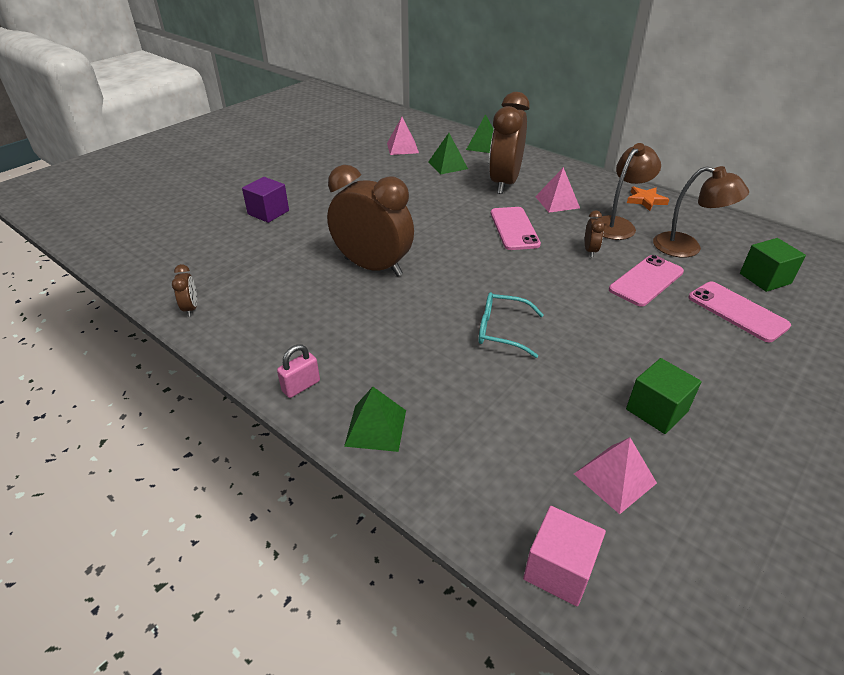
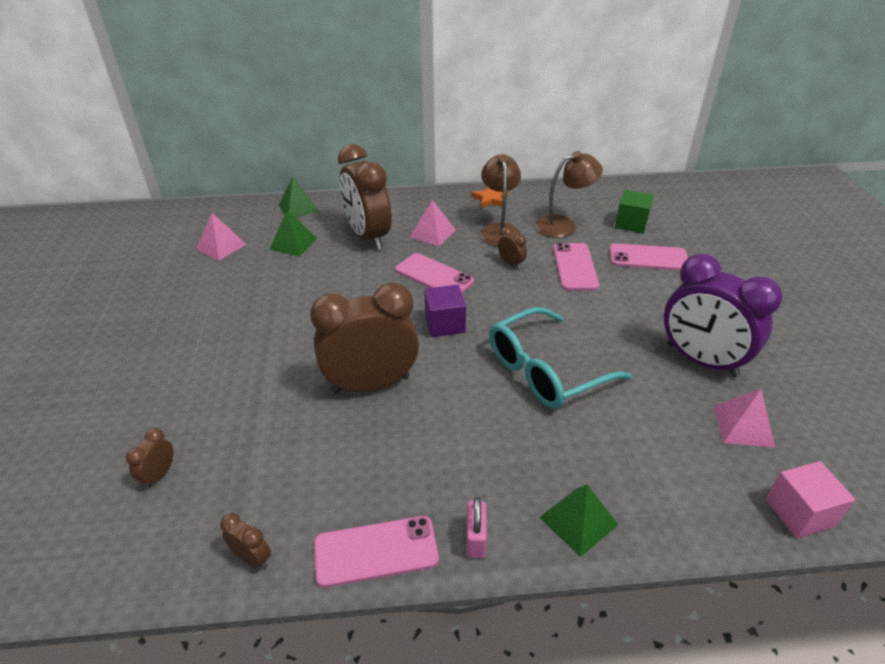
camera: 45 degrees left, 0 degrees up
purple cube [242,177,289,223] -> purple cube moved to [424,285,466,337]
turquoise glasses [478,292,544,358] -> turquoise glasses [489,307,632,409], size x1.69
green cube [626,358,702,434] -> purple clock [664,254,782,377]
none -> brown clock [126,428,174,488]
none -> pink phone [314,516,439,588]

